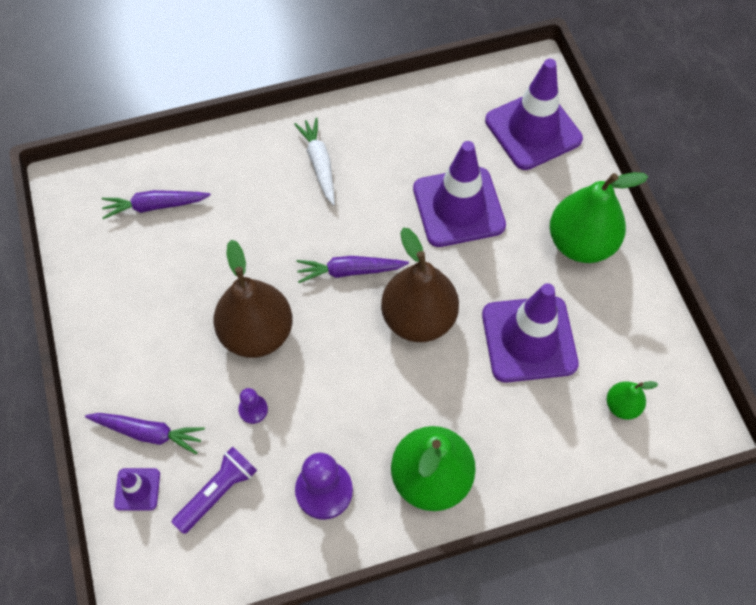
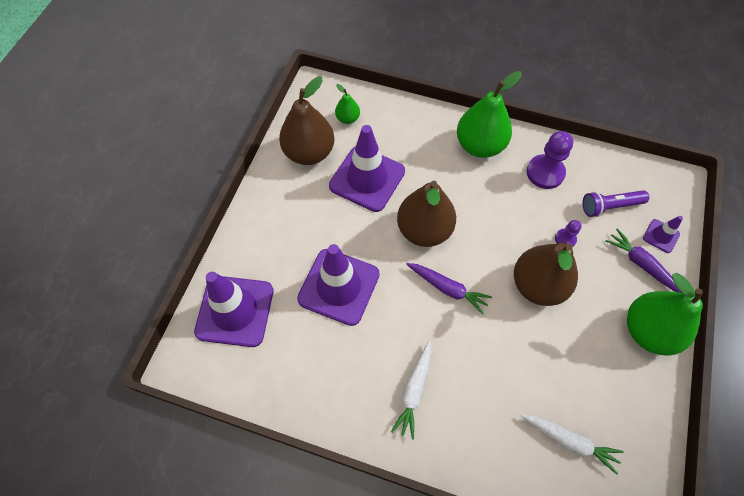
camera: 145 degrees left, 0 degrees up
purple carrot [102,190,211,219] -> white carrot [521,414,624,475]
green pear [550,172,648,263] -> green pear moved to [627,273,703,356]
none -> brown pear [279,76,334,165]

